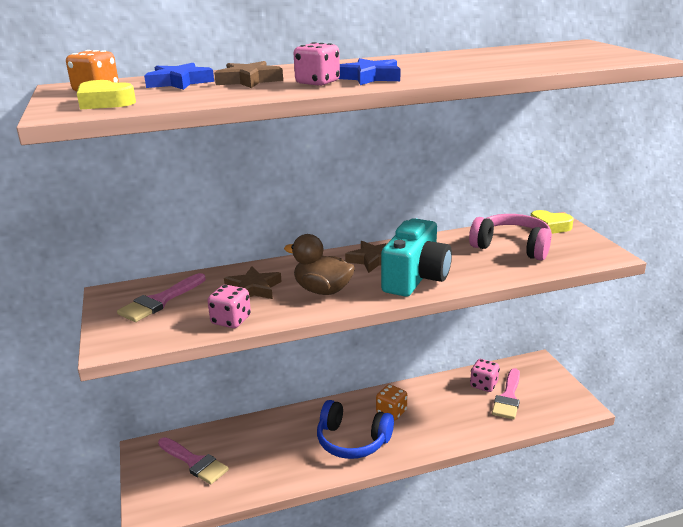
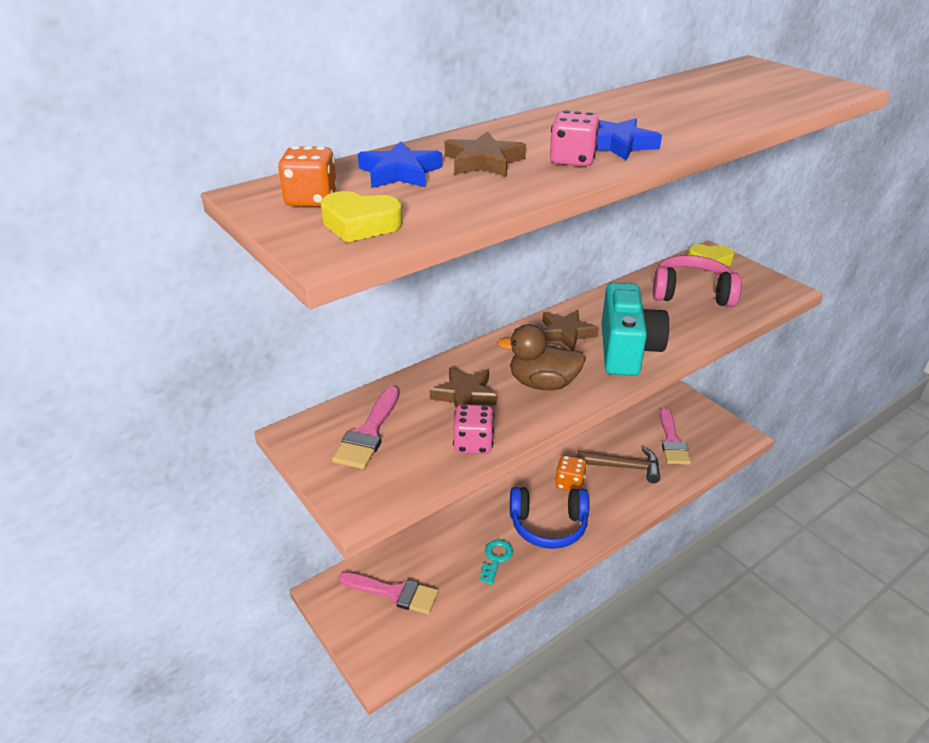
camera: 20 degrees left, 10 degrees up
pink dice [470,359,500,392] -> none
none -> turquoise key [480,539,513,585]
none -> brown hammer [576,447,660,483]

